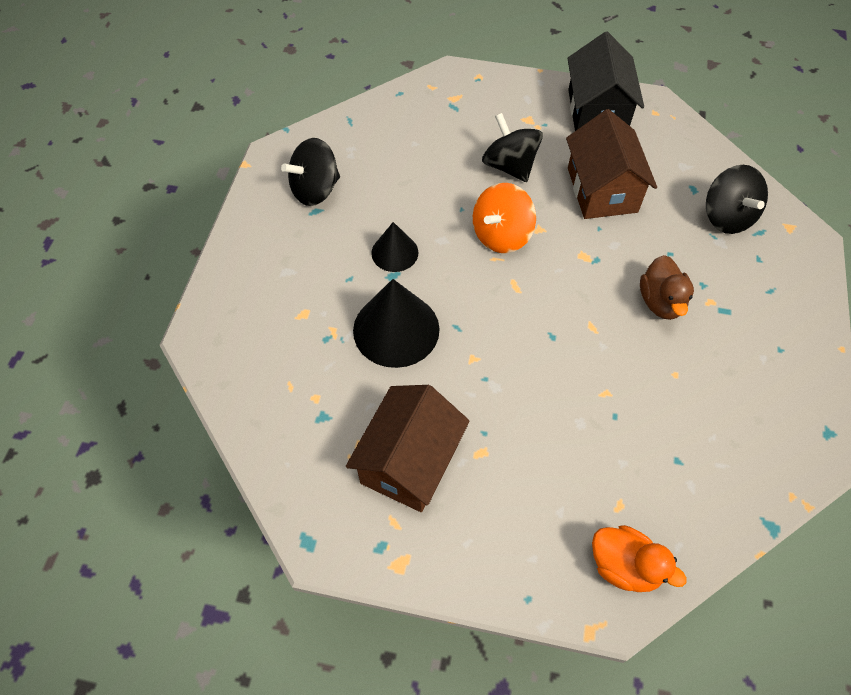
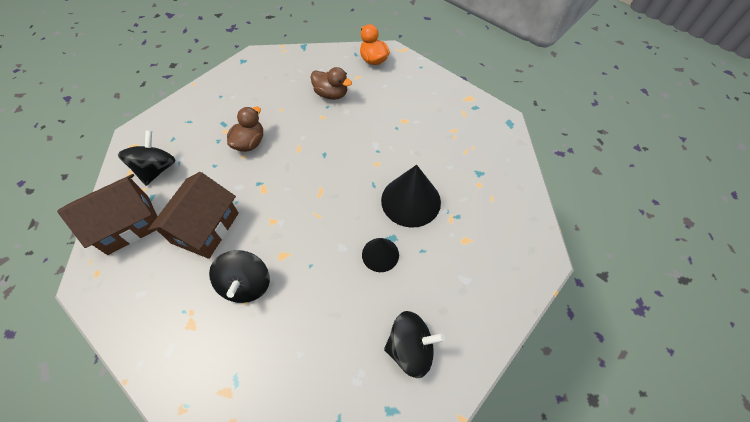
camera: 150 degrees left, 0 degrees up
brown house [346,385,470,512] -> brown house moved to [57,174,158,255]
orange spinning top [473,183,536,253] -> none
black house [567,32,644,131] -> none
none -> brown duck [311,67,352,100]

